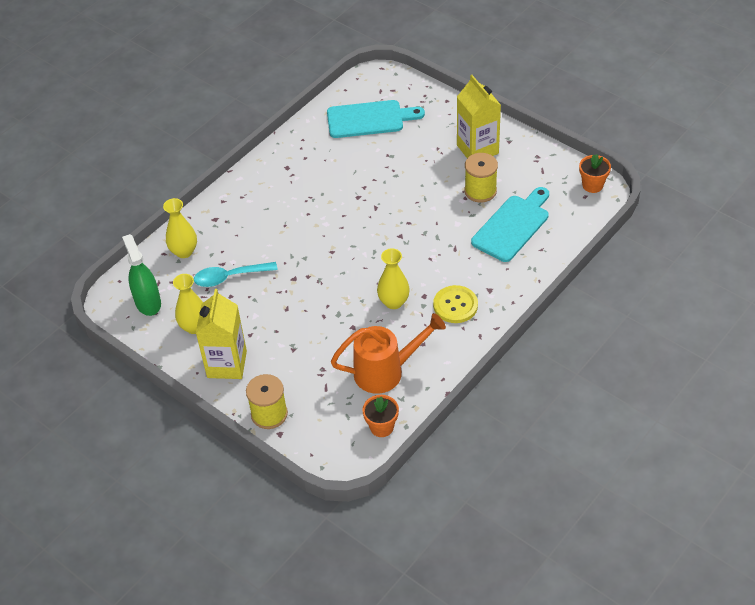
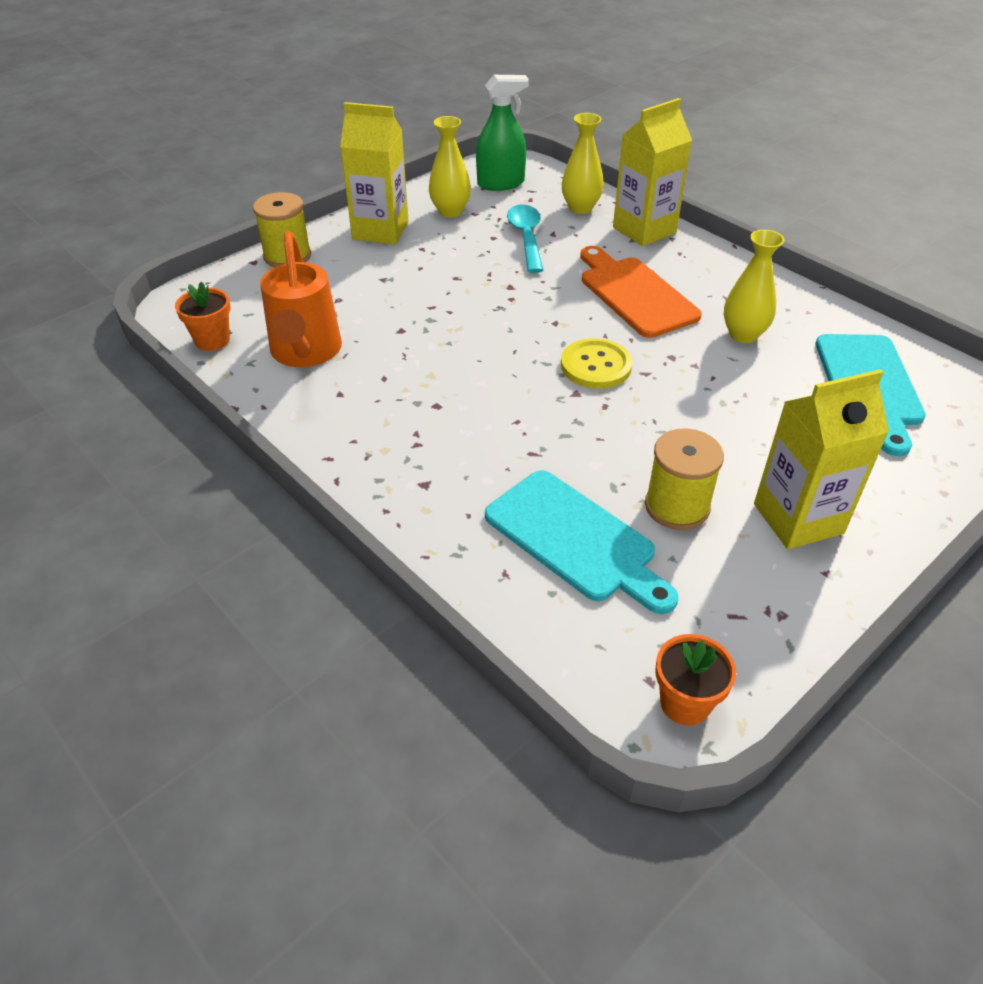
camera: 95 degrees right, 5 degrees down
yellow vase [377,248,410,309] -> yellow vase moved to [724,230,785,343]
yellow button [433,285,478,323] -> yellow button moved to [561,338,633,389]
none -> orange cutting board [580,246,702,338]
none -> yellow carton [613,98,692,246]

